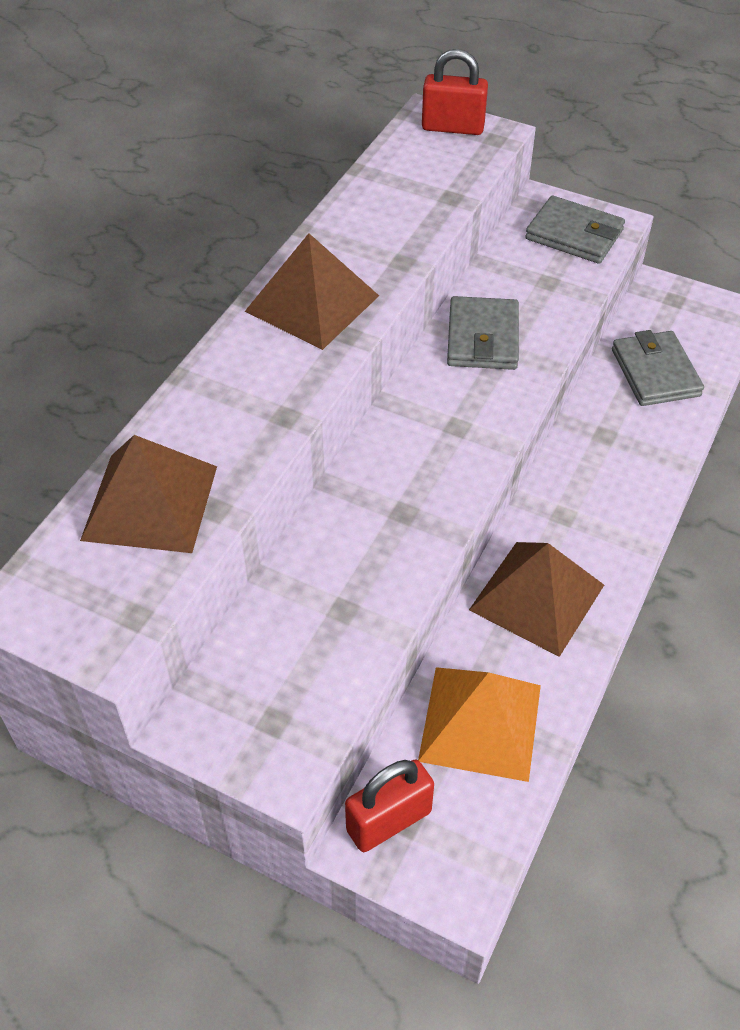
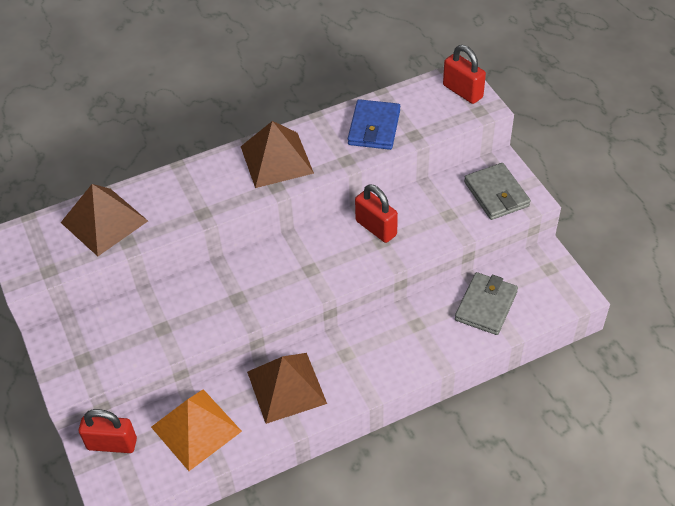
camera: 40 degrees right, 0 degrees up
grey wallet [447,296,519,370] -> red padlock [355,184,398,243]
none -> blue wallet [348,99,400,150]

